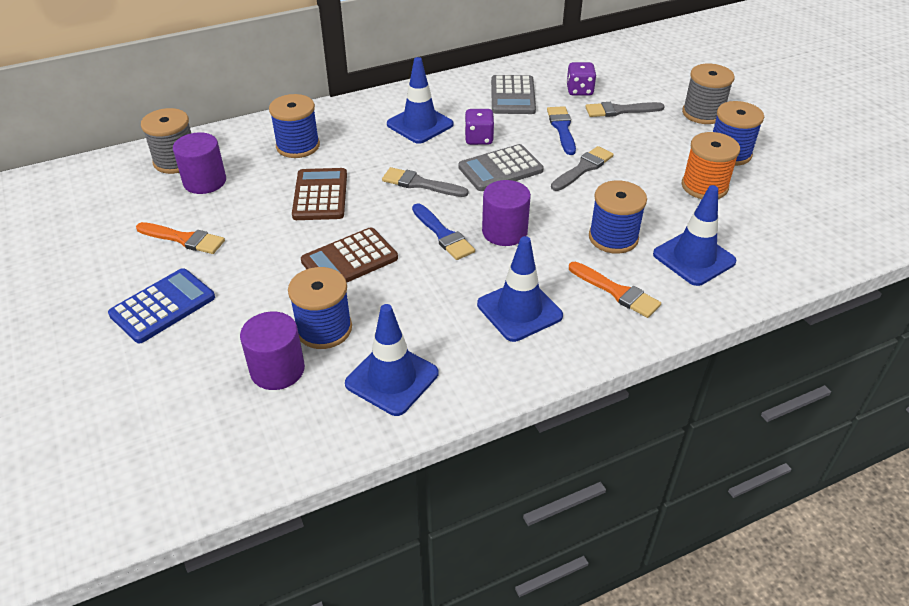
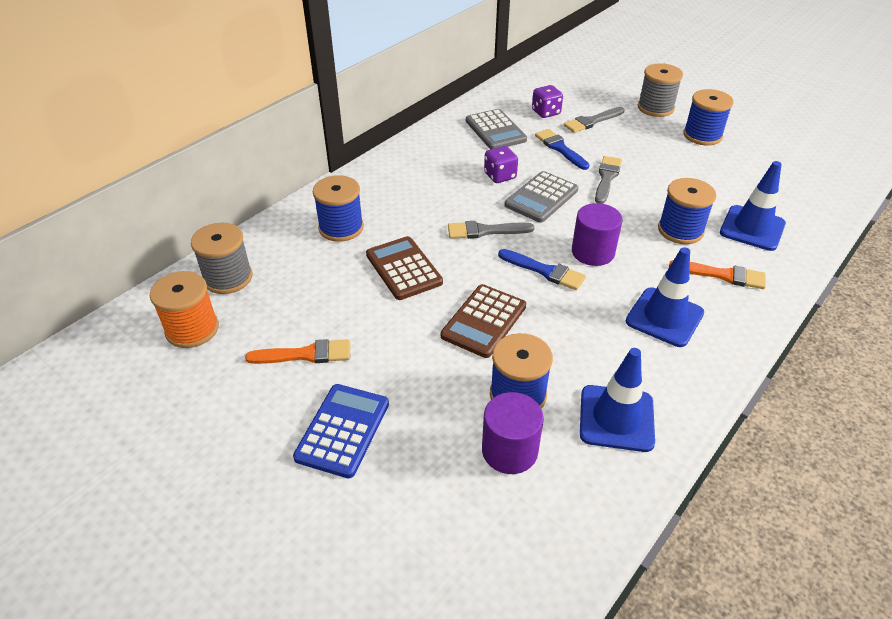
camera: 25 degrees left, 0 degrees up
purple cylinder [173,132,226,194] -> none
blue traffic cone [387,57,453,144] -> none
orange spool [682,132,740,199] -> orange spool moved to [150,271,219,348]

